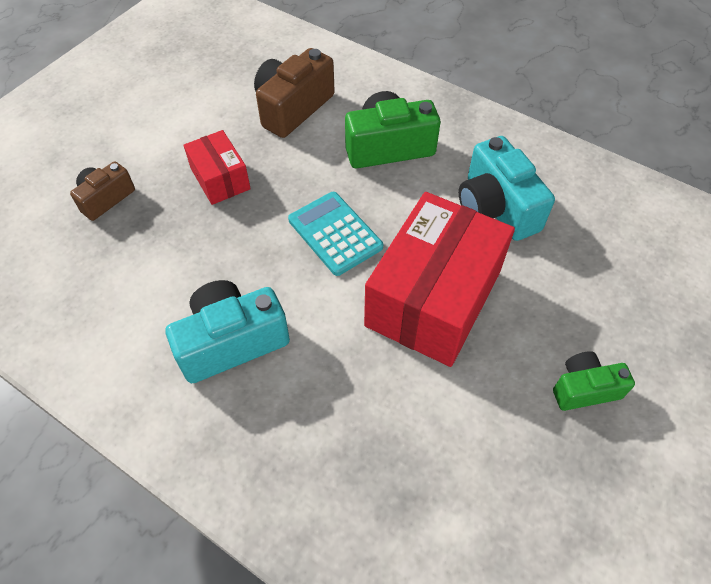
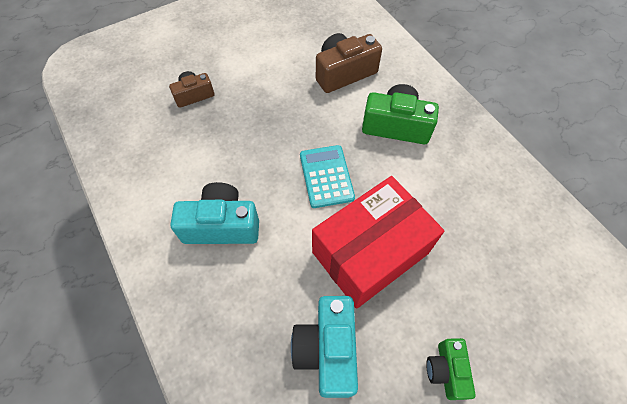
camera: 25 degrees right, 5 degrees up
red box [183,130,251,205] -> none
turquoise camera [459,136,555,241] -> turquoise camera moved to [291,296,358,398]
green camera [553,351,635,411] -> green camera turned 105 degrees counterclockwise [426,338,476,400]

